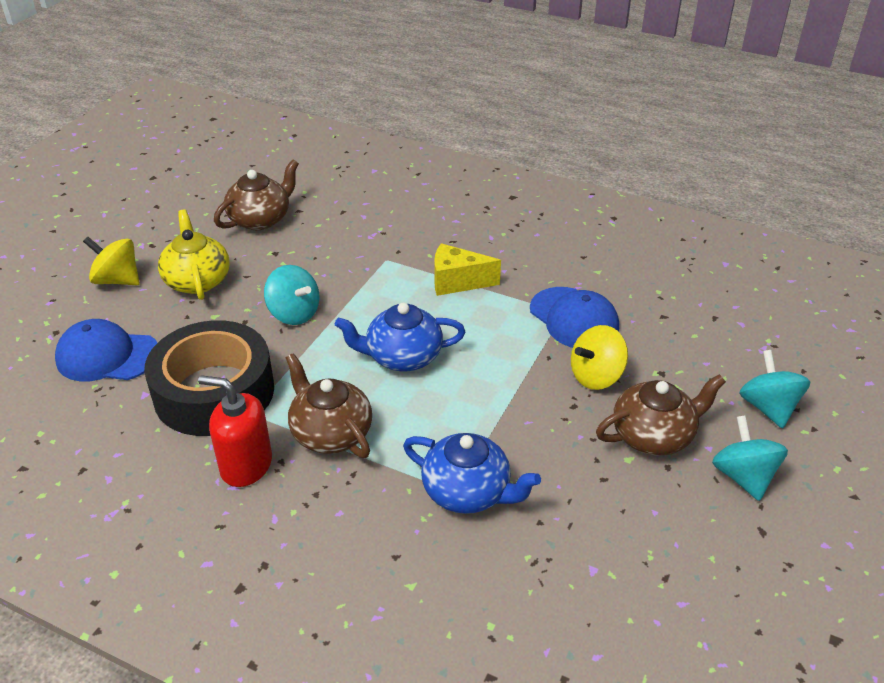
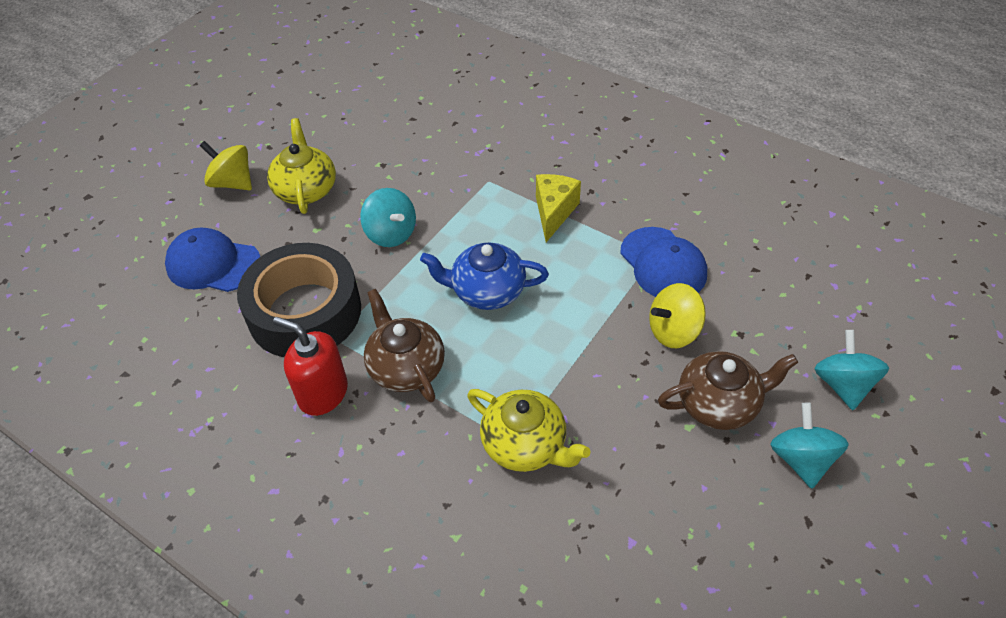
camera: 10 degrees right, 10 degrees up
brown teapot [214,160,299,230] -> none
blue teapot [403,433,541,514] -> yellow teapot [467,389,591,472]
yellow cheese [434,243,501,296] -> yellow cheese turned 90 degrees clockwise [536,174,581,242]

